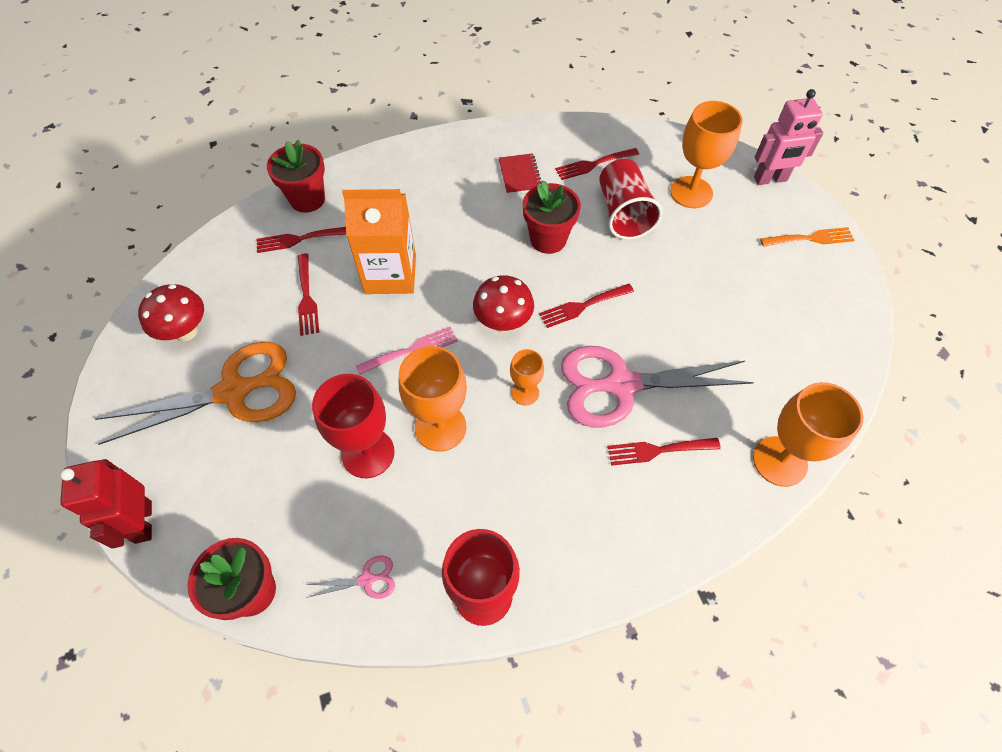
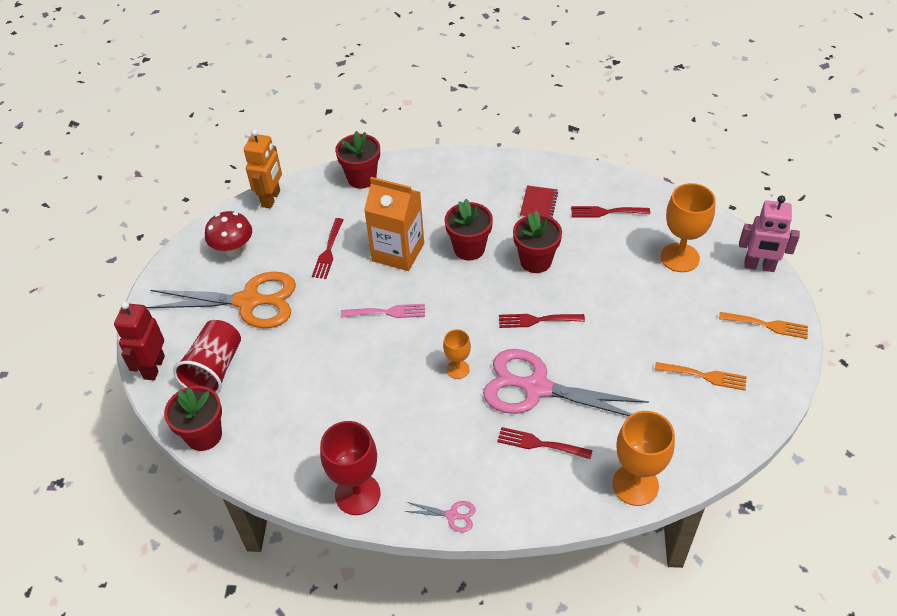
camera: 25 degrees right, 10 degrees down
red fork [256,227,346,253] -> none
pink scissors [306,555,395,599] -> pink scissors moved to [404,501,476,532]
red goblet [312,374,395,478] -> none
orange goblet [399,346,467,452] -> none
red mushroom [473,275,534,332] -> none
red cup [599,159,663,240] -> red cup moved to [173,320,241,394]
none -> orange robot [244,129,282,209]
none -> red flower pot [445,199,493,260]
none -> orange fork [655,362,747,391]

